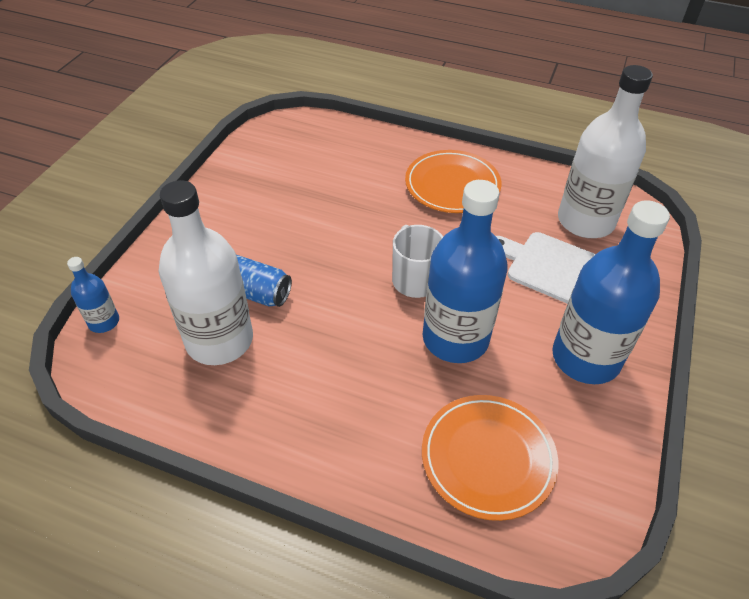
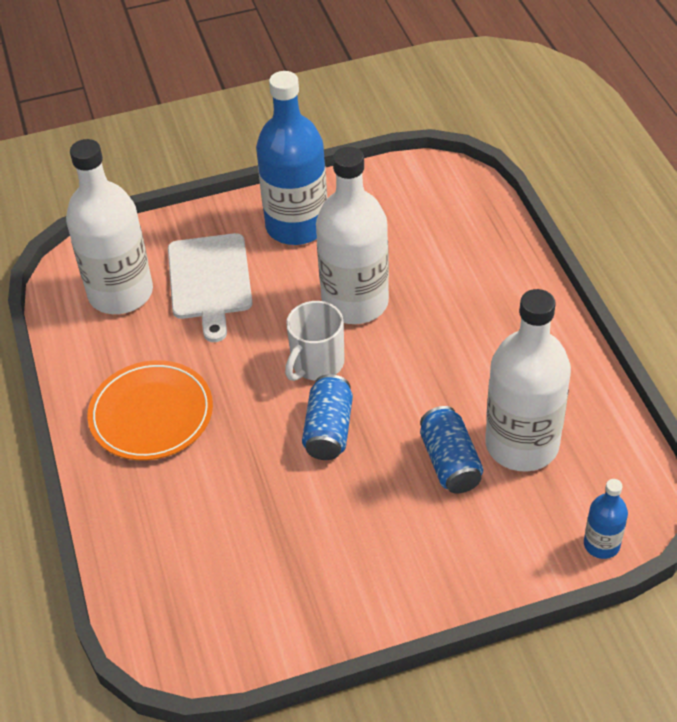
camera: 125 degrees left, 0 degrees up
blue bottle [422,180,508,363] -> white bottle [316,147,389,324]
orange plate [422,395,558,521] -> none
none -> blue can [302,374,353,460]

